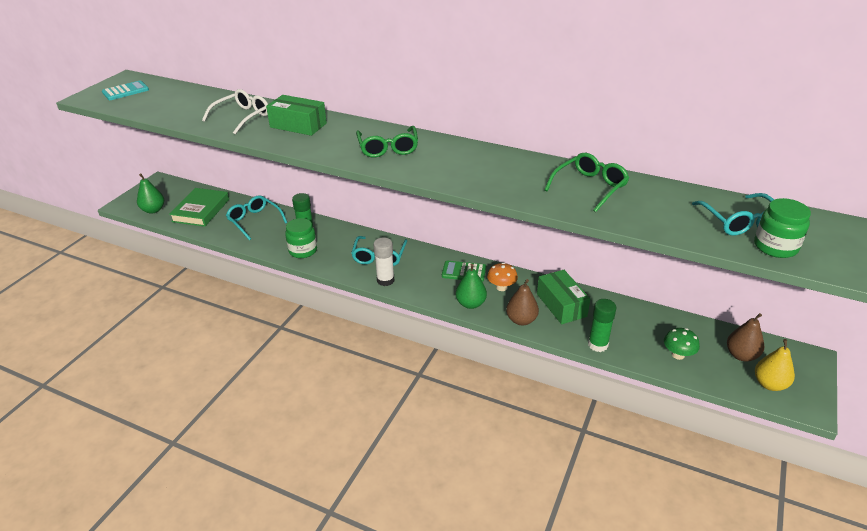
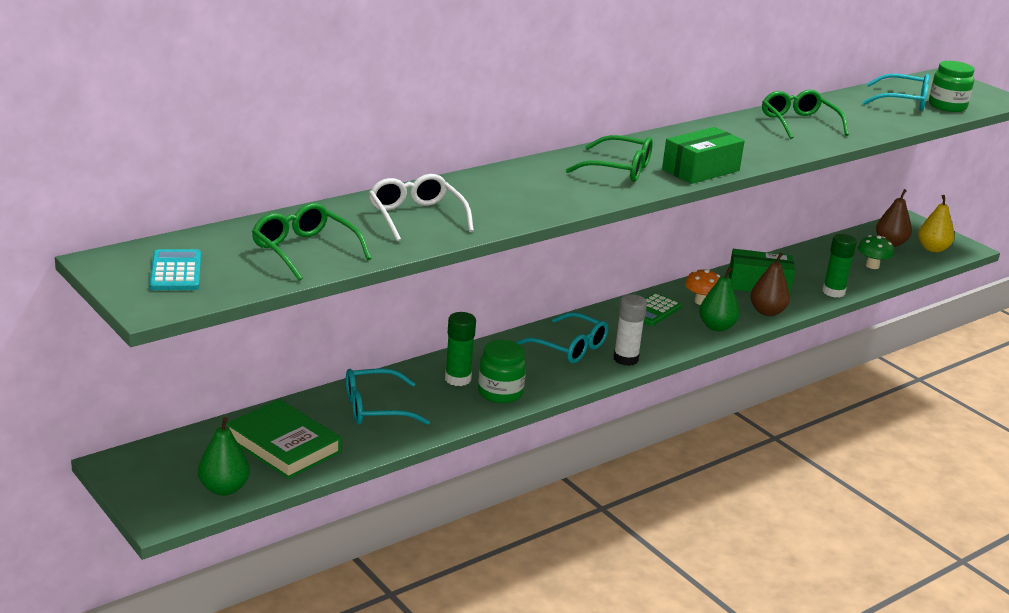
camera: 65 degrees left, 10 degrees down
green box [266,95,327,136] -> green box moved to [662,127,745,184]
none -> green glasses [252,203,371,281]

